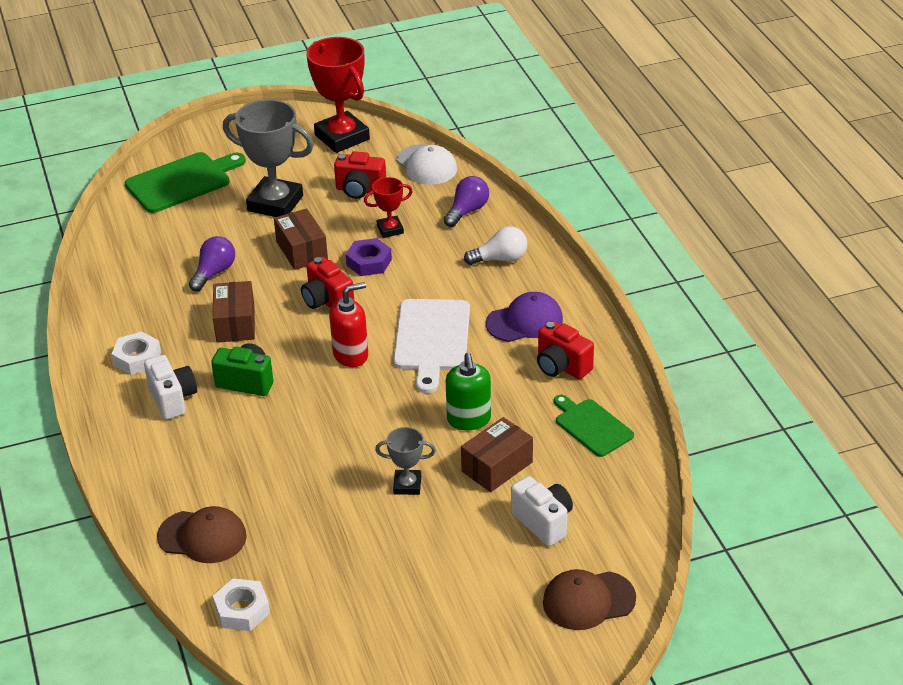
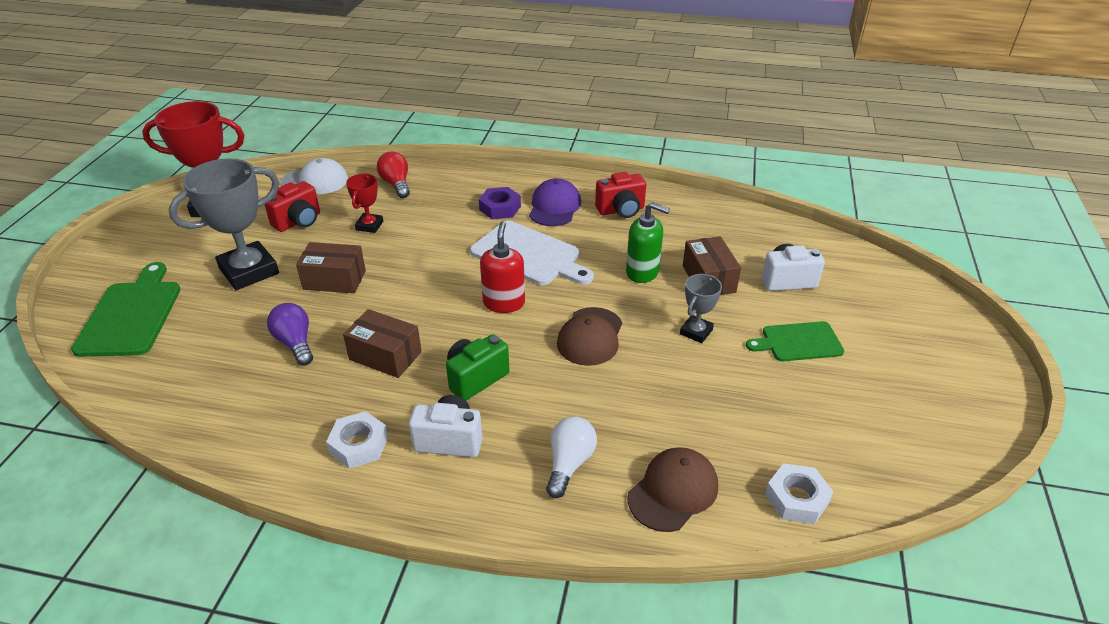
camera: 60 degrees left, 0 degrees up
red camera [301,257,354,309] -> none
purple nut [346,238,392,276] -> purple nut moved to [479,187,521,219]
purple light bulb [444,176,489,227] -> red light bulb [377,151,410,198]
white light bulb [464,226,527,265] -> white light bulb moved to [546,416,597,498]
brown cap [543,569,636,630] -> brown cap moved to [557,307,622,366]
green cutting board [554,395,634,457] -> green cutting board moved to [746,321,844,361]

